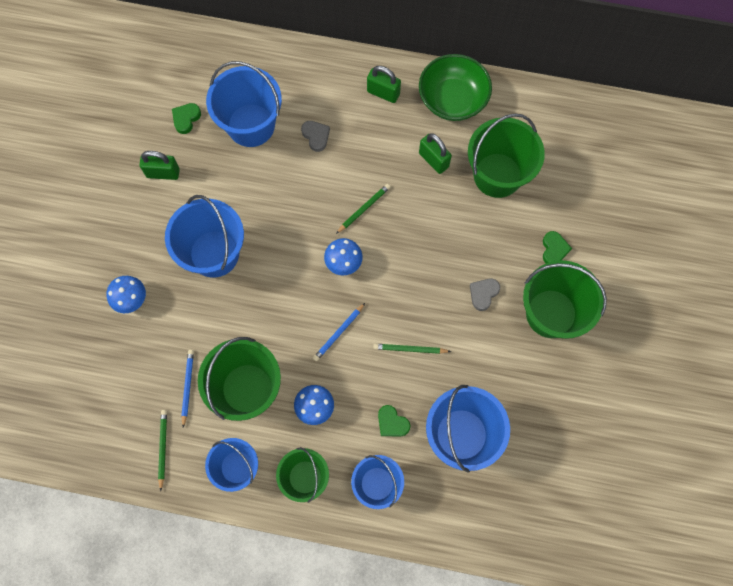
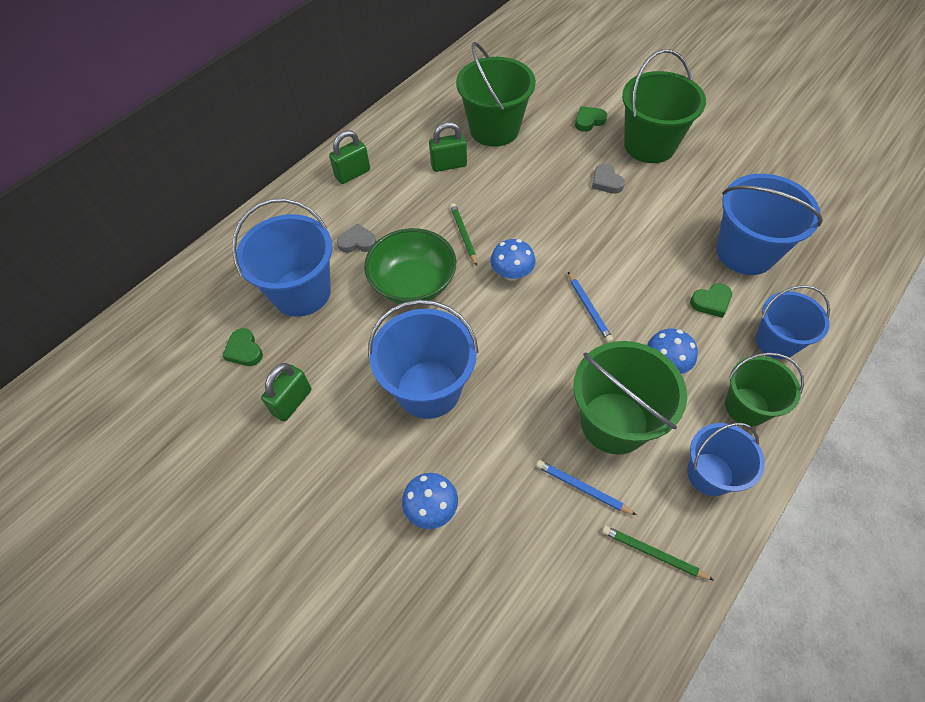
camera: 60 degrees left, 15 degrees down
green pencil [373,344,451,354] -> none
green bowl [419,54,492,121] -> green bowl moved to [364,228,457,304]
green heart [543,231,572,263] -> green heart turned 60 degrees counterclockwise [575,106,607,132]

